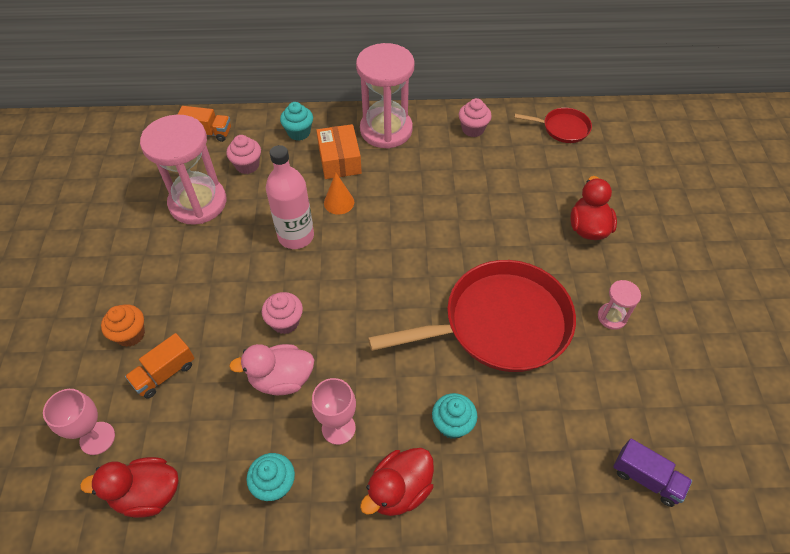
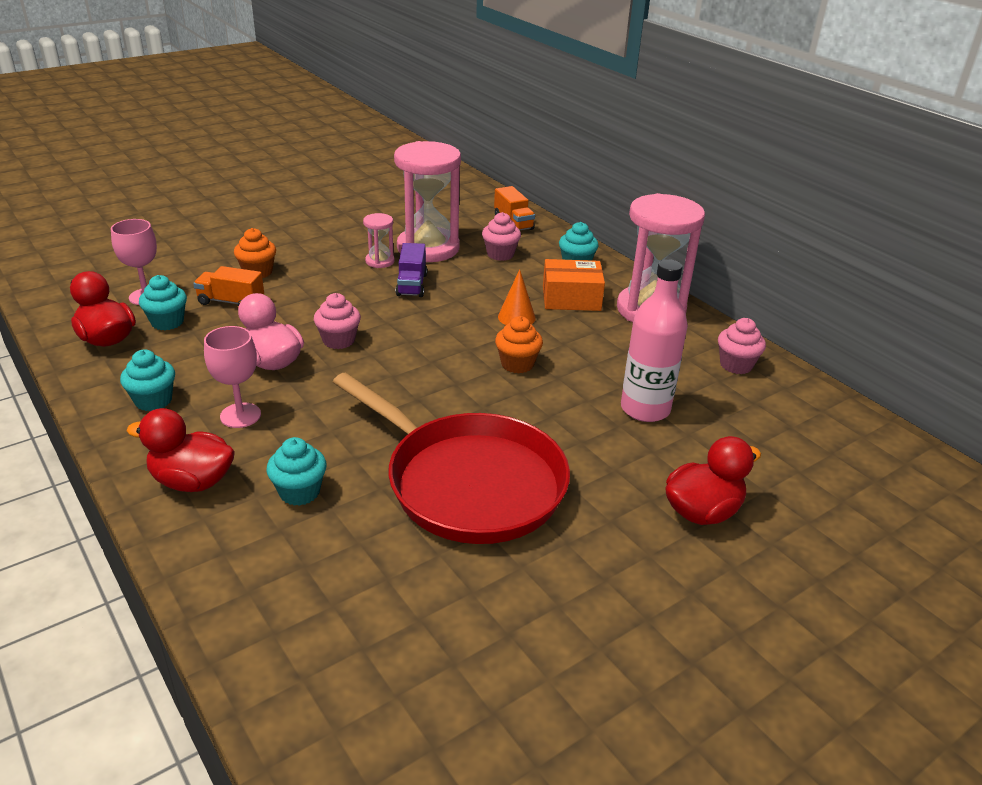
camera: 55 degrees right, 20 degrees down
pink bottle [266,145,314,249] -> pink bottle moved to [621,259,688,422]
orange box [316,124,362,179] -> orange box turned 45 degrees clockwise [543,259,605,311]
red pan [514,108,592,143] -> none
pink hourglass [598,280,641,330] -> pink hourglass moved to [363,213,395,268]
purple truck [613,438,692,507] -> purple truck moved to [396,243,427,297]
none -> turquoise cupcake [139,275,187,330]
none -> orange cupcake [495,316,543,374]

